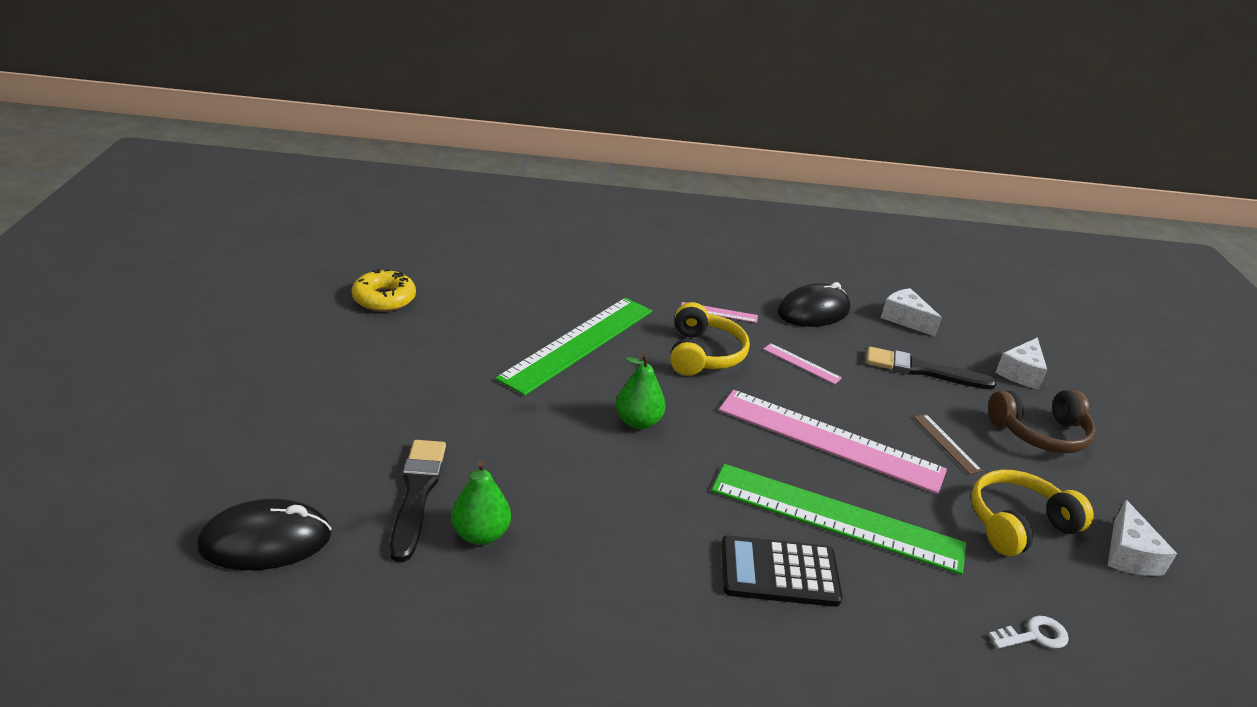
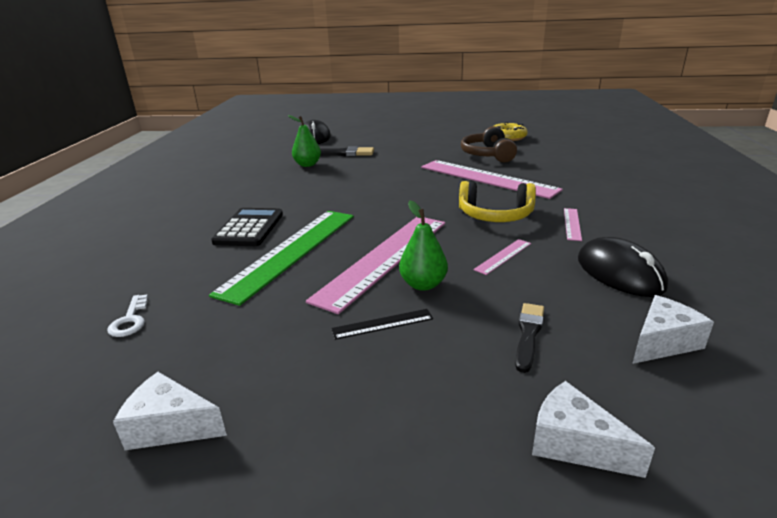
camera: 100 degrees right, 5 degrees down
green ruler [495,298,652,396] -> pink ruler [421,160,563,199]
green pear [616,353,666,429] -> green pear moved to [399,201,448,291]
black brush [866,347,997,390] -> black brush [515,303,544,373], size x0.64
brown ruler [914,414,983,474] -> black ruler [331,309,433,340]
yellow headphones [971,470,1094,556] -> none
brown headphones [988,390,1096,453] -> brown headphones moved to [461,126,517,163]

